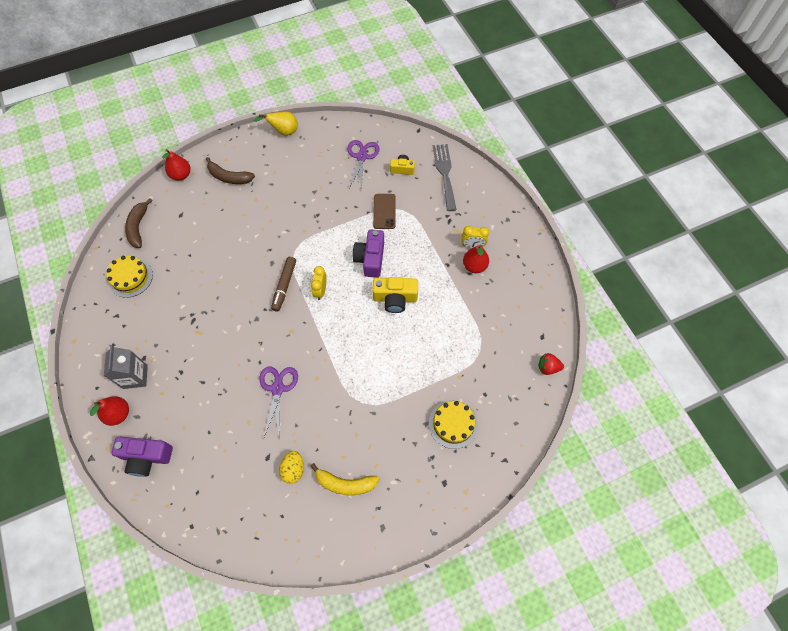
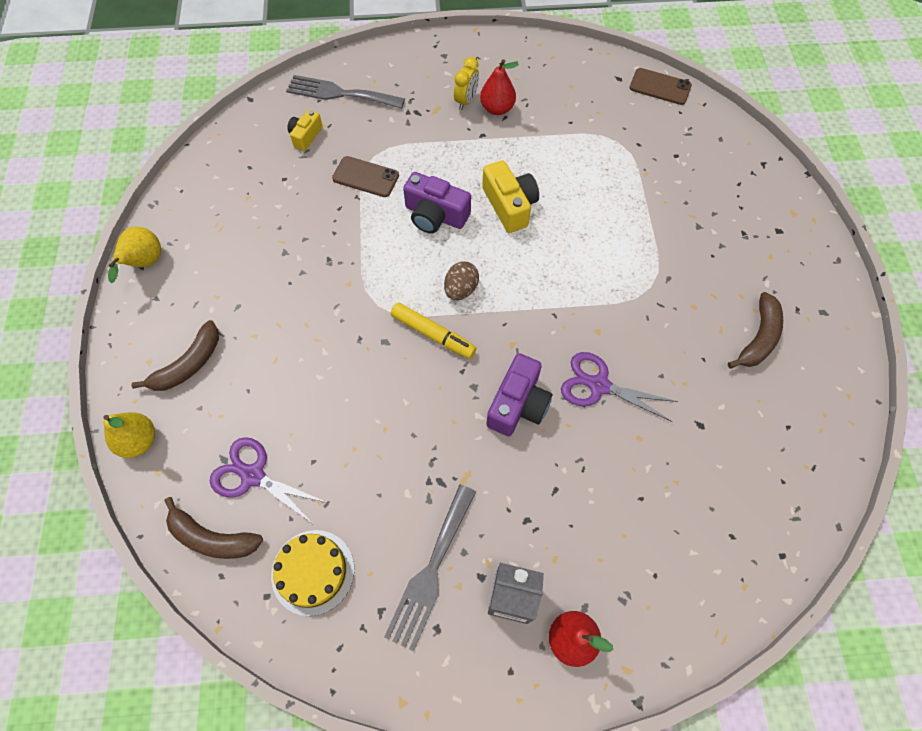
camera: 70 degrees left, 0 degrees up
purple camera [111,437,173,477] -> purple camera moved to [486,353,552,436]
red pear [162,149,190,181] -> yellow pear [103,412,155,458]
brown marker [271,257,296,312] -> yellow marker [391,303,476,359]
yellow egg [279,451,304,484] -> none
yellow banana [310,463,379,495] -> brown banana [728,292,783,369]
yellow clock [311,266,326,300] -> brown egg [444,261,479,300]
purple scissors [347,140,380,191] -> purple scissors moved to [210,437,328,524]
yellow camera [372,277,418,313] -> yellow camera turned 45 degrees counterclockwise [482,160,539,233]
yellow cake [429,400,478,449] -> none
red strawberry [538,353,564,375] -> brown phone [630,68,692,105]
none -> grey fork [384,485,476,652]

